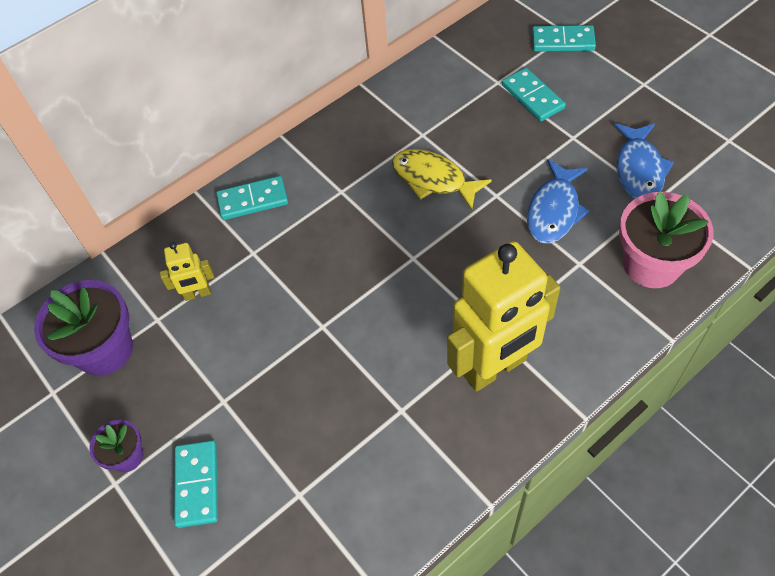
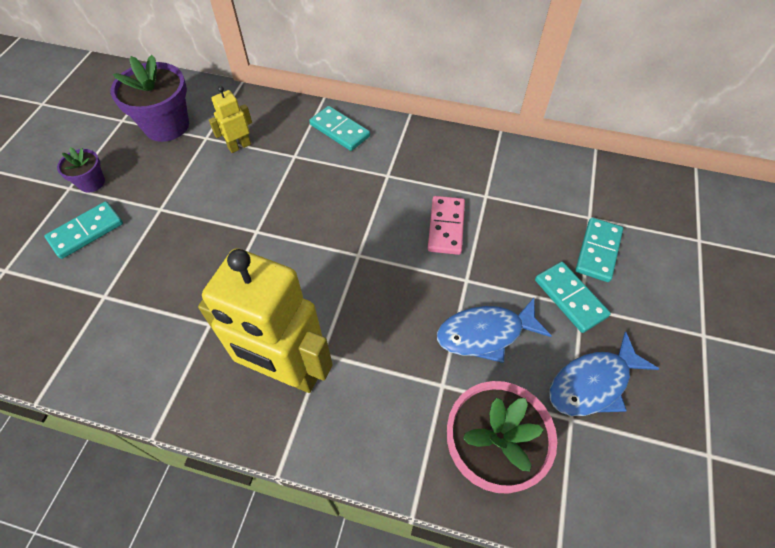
camera: 50 degrees right, 0 degrees up
yellow robot [160,242,214,301] -> yellow robot turned 105 degrees clockwise [209,86,252,153]
yellow fish [392,149,492,210] -> pink domino [428,196,465,255]
turquoise domino [532,25,596,52] -> turquoise domino moved to [535,262,611,333]

